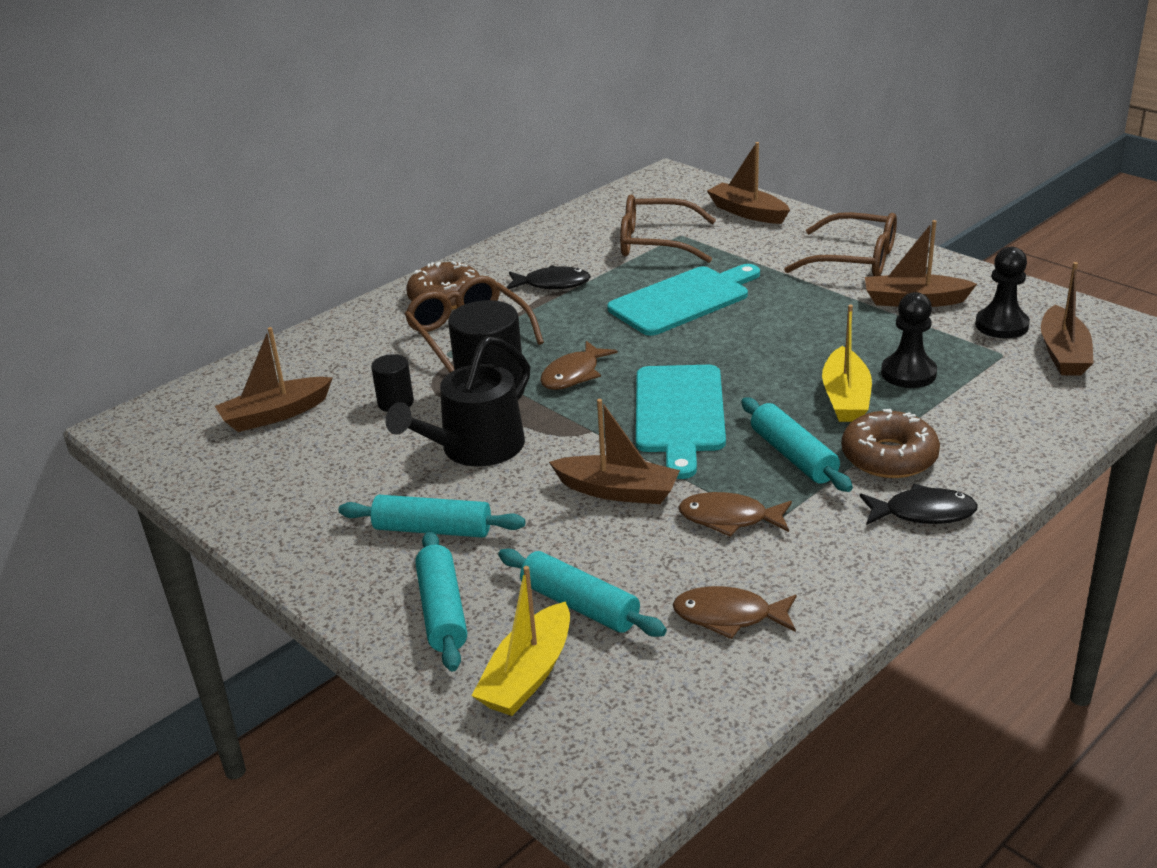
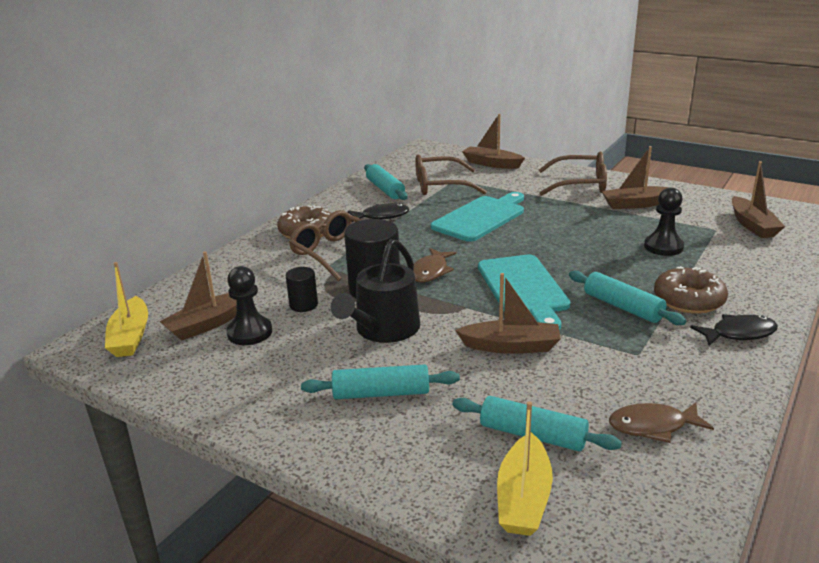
camera: 15 degrees left, 5 degrees down
turquoise rolling pin [415,531,467,671] -> turquoise rolling pin moved to [364,164,408,200]
brown fish [678,492,792,537] -> none
yellow boat [822,305,872,422] -> yellow boat moved to [105,262,148,357]
black pawn [975,247,1030,338] -> black pawn moved to [226,266,272,345]

